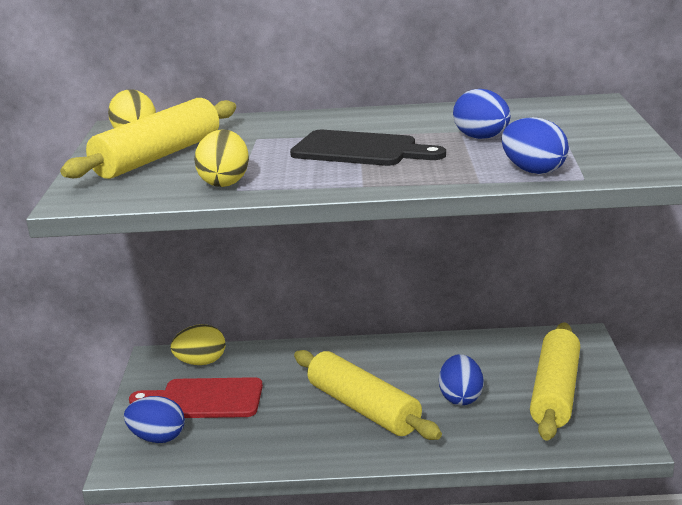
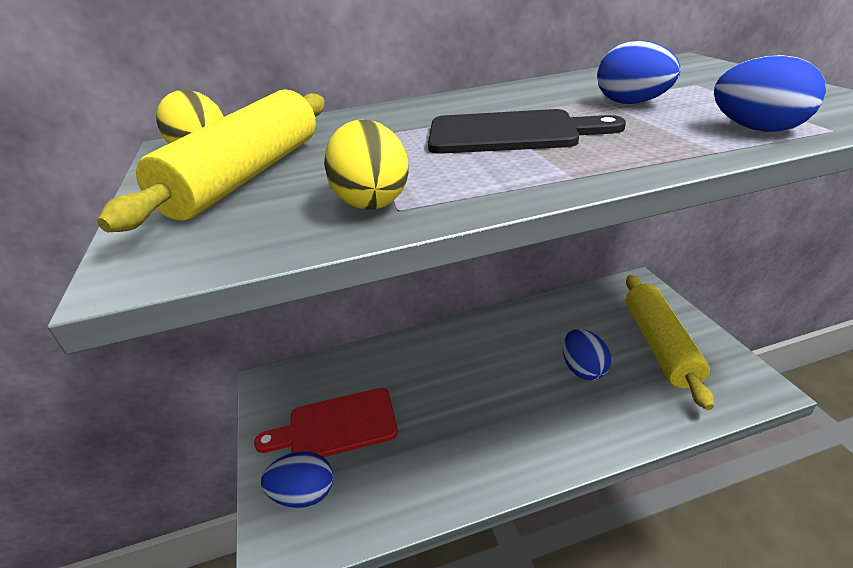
camera: 15 degrees left, 10 degrees up
yellow egg [171,324,225,365] -> none
yellow rolling pin [294,350,442,440] -> none

